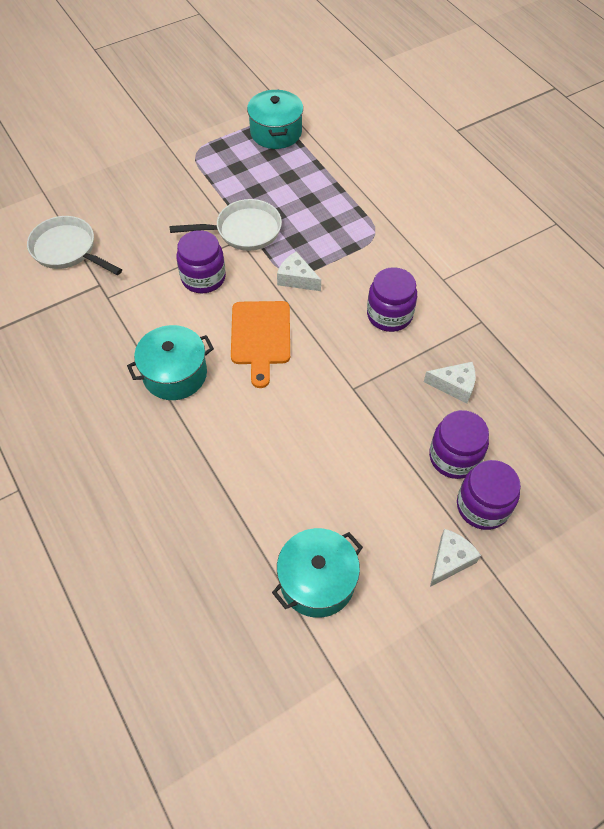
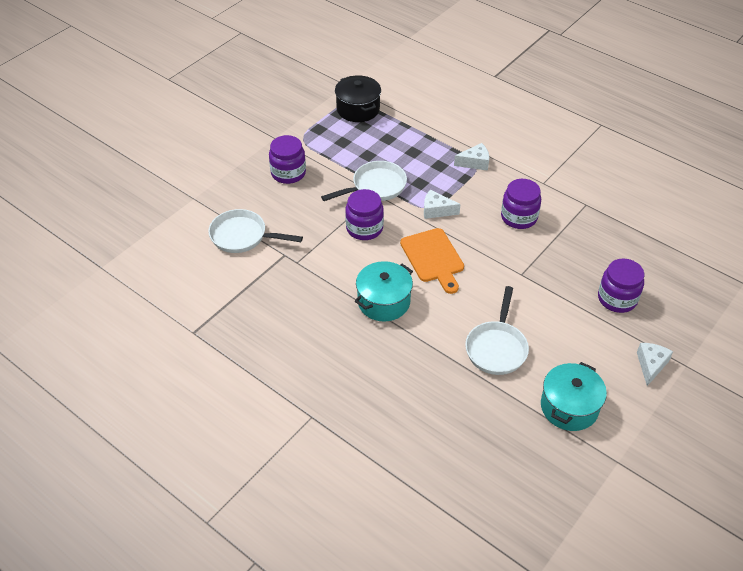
camera: 20 degrees left, 10 degrees down
turquoise pot [247,89,303,149] -> black pot [335,75,381,122]
white cheese [424,362,476,403] -> white cheese moved to [454,143,489,171]
purple jar [457,460,521,530] -> purple jar moved to [269,135,306,184]
none -> white pan [465,286,529,375]

